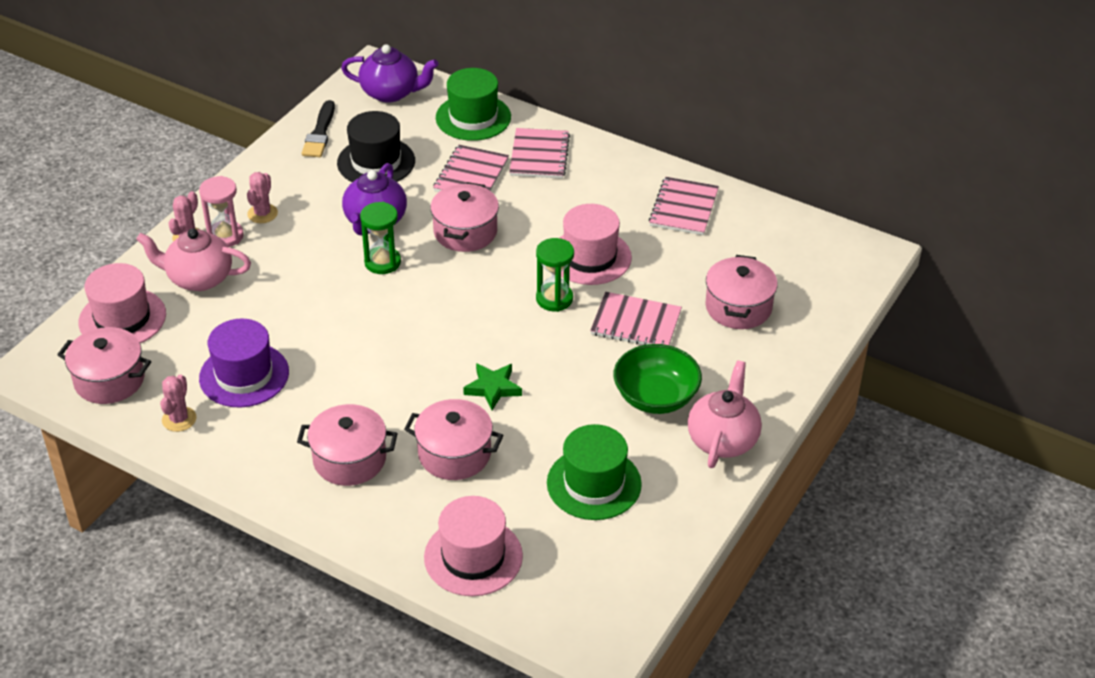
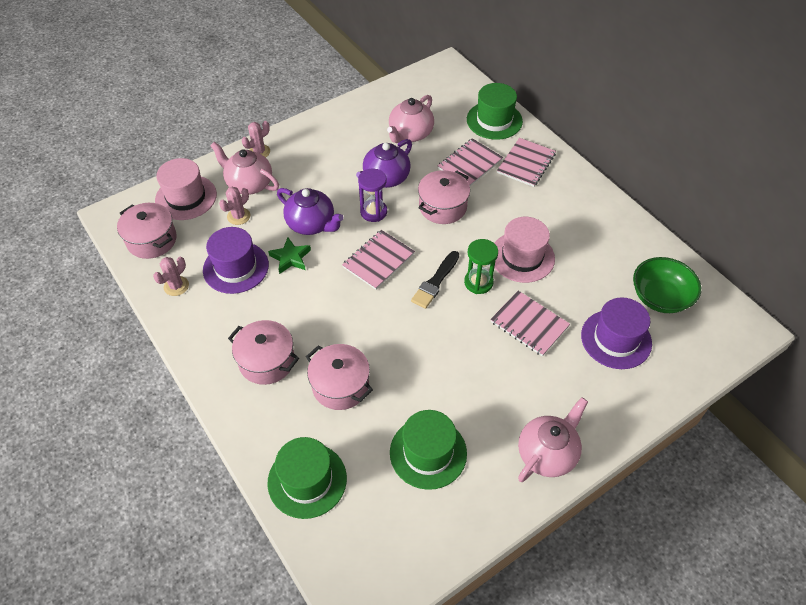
camera: 25 degrees right, 10 degrees up
pink hourglass [199,176,244,247] -> none
pink cactus [247,172,278,223] -> pink cactus moved to [219,187,251,225]
black brush [302,100,335,157] -> black brush moved to [411,251,459,309]
black hat [337,111,415,182] -> pink teapot [387,95,434,143]
purple teapot [341,44,439,103] -> purple teapot moved to [277,188,344,235]
green hourglass [360,202,401,274] -> purple hourglass [358,169,387,222]
pink hat [424,496,523,596] -> green hat [268,437,347,519]
green star [463,363,522,410] -> green star moved to [268,237,311,274]
green bowl [614,344,702,414] -> green bowl moved to [633,257,701,313]
pink notebook [649,177,719,235] -> pink notebook moved to [342,230,415,290]
pink pot [705,255,778,329] -> purple hat [581,297,652,369]

